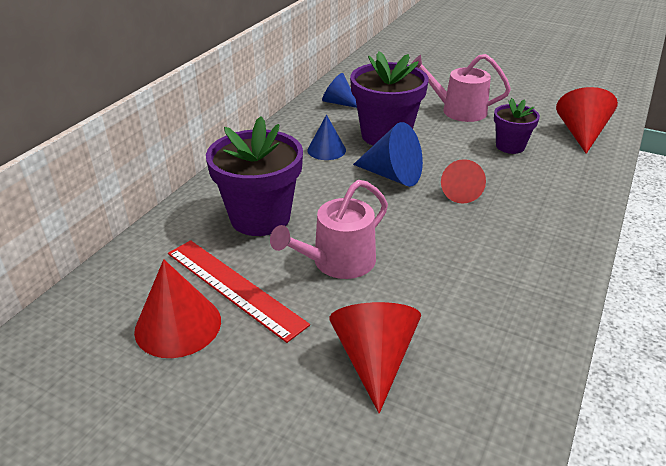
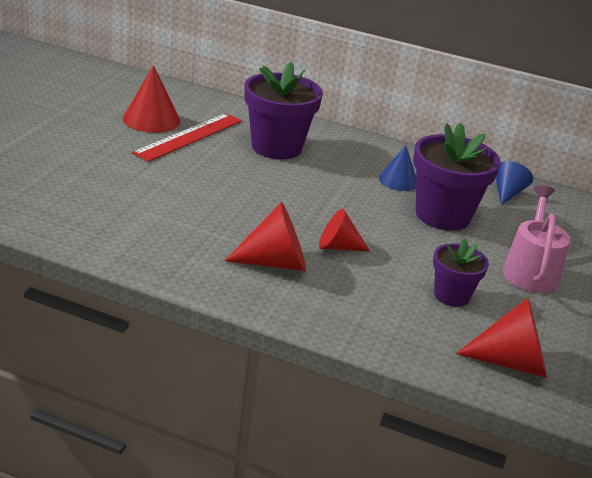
camera: 80 degrees right, 5 degrees down
pink watering can [270,180,388,279] -> none
red cone [329,302,421,414] -> red cone moved to [224,202,306,271]
blue cone [353,122,423,187] -> none

